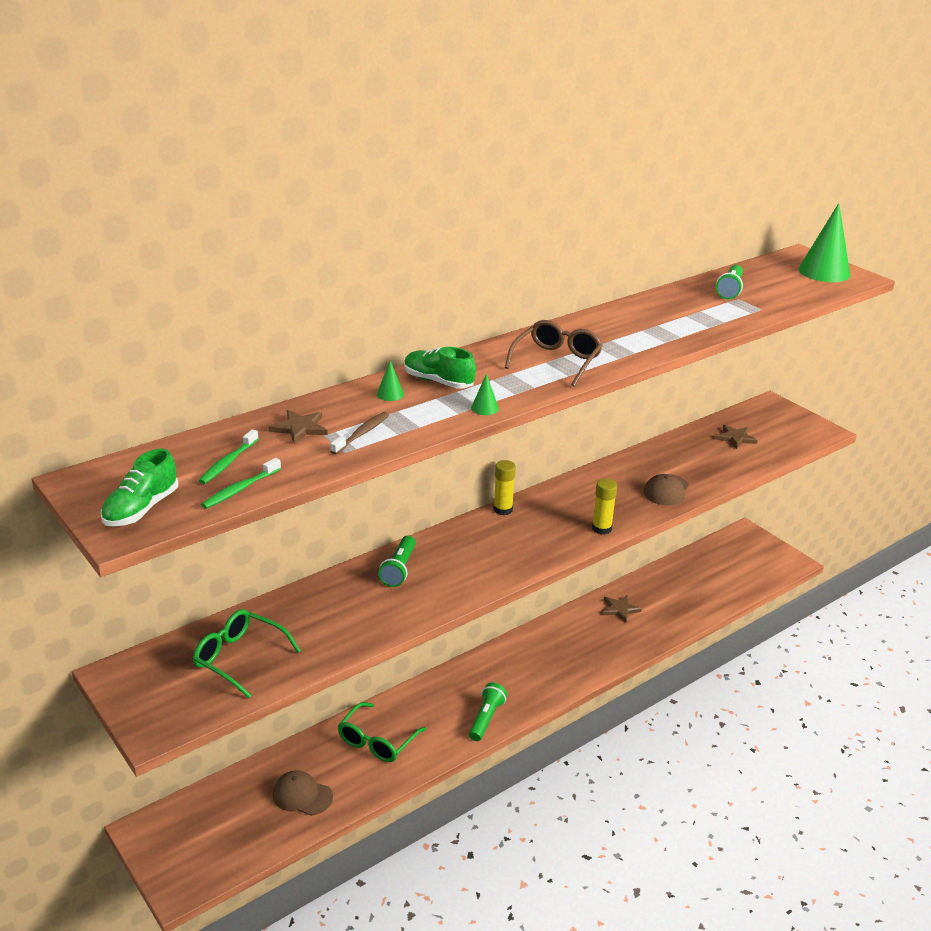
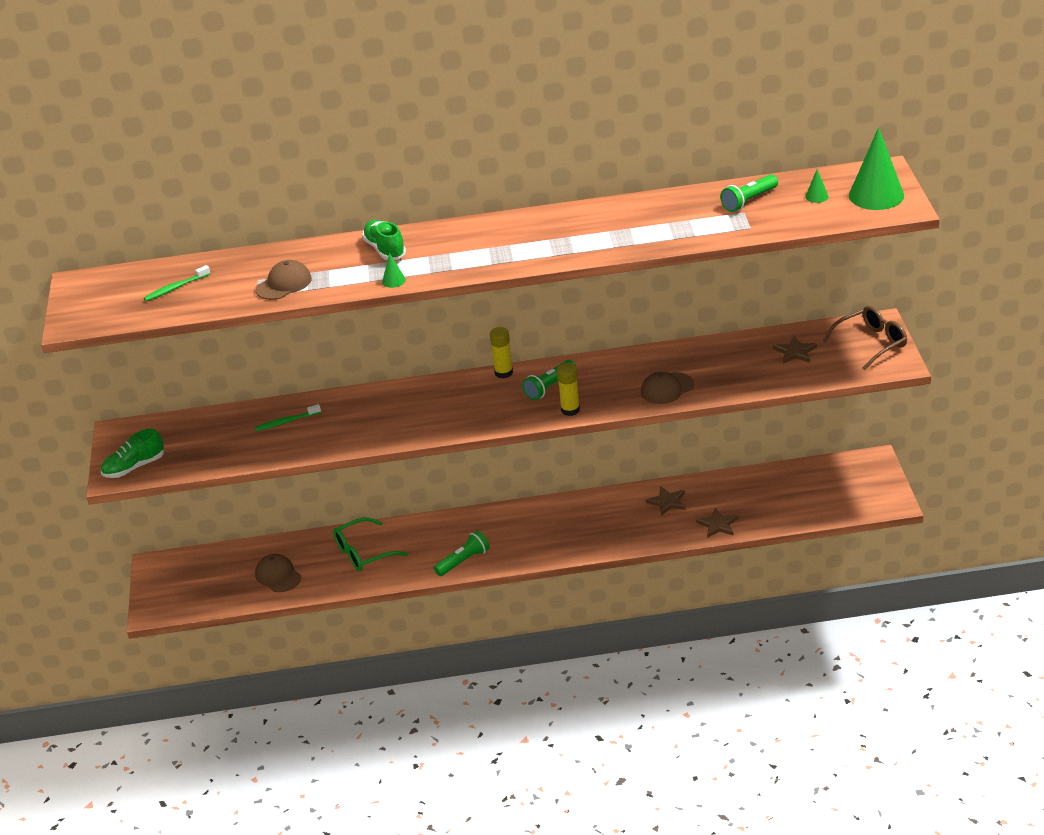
camera: 35 degrees right, 5 degrees up
green shoe [101,449,178,526] -> green shoe moved to [101,428,164,478]
green glasses [193,609,301,698] -> none
green toothbrush [201,458,281,509] -> green toothbrush moved to [255,404,321,431]
brown star [269,410,328,444] -> brown star moved to [696,508,738,538]
brown toothbrush [330,412,389,455] -> brown cap [255,260,312,300]
green cone [377,360,404,401] -> green cone moved to [805,169,829,203]
green flashlight [378,536,416,587] -> green flashlight moved to [522,360,576,400]
brown glasses [505,320,603,387] -> brown glasses moved to [823,306,907,370]

